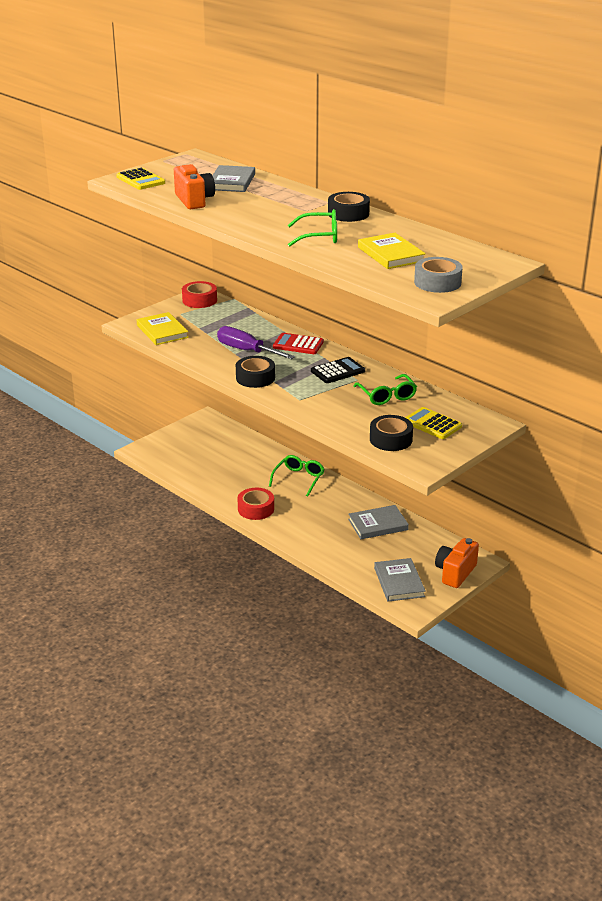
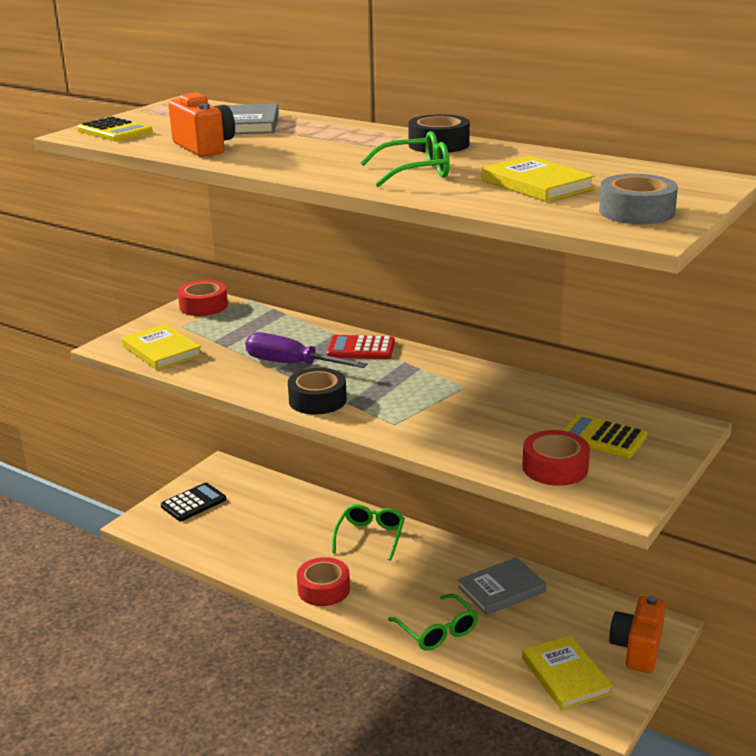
camera: 10 degrees left, 5 degrees down
black calculator [311,357,365,383] -> black calculator moved to [161,483,226,521]
green glasses [354,374,417,405] -> green glasses moved to [388,593,478,651]
black tape [370,415,413,451] -> red tape [522,430,590,486]
grey book [374,558,425,602] -> yellow book [522,635,613,710]

